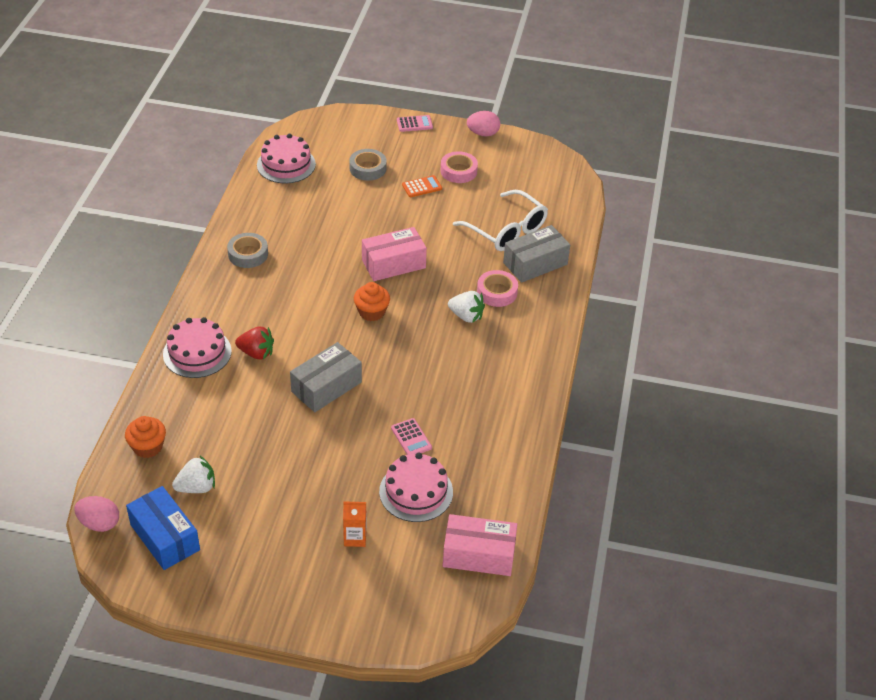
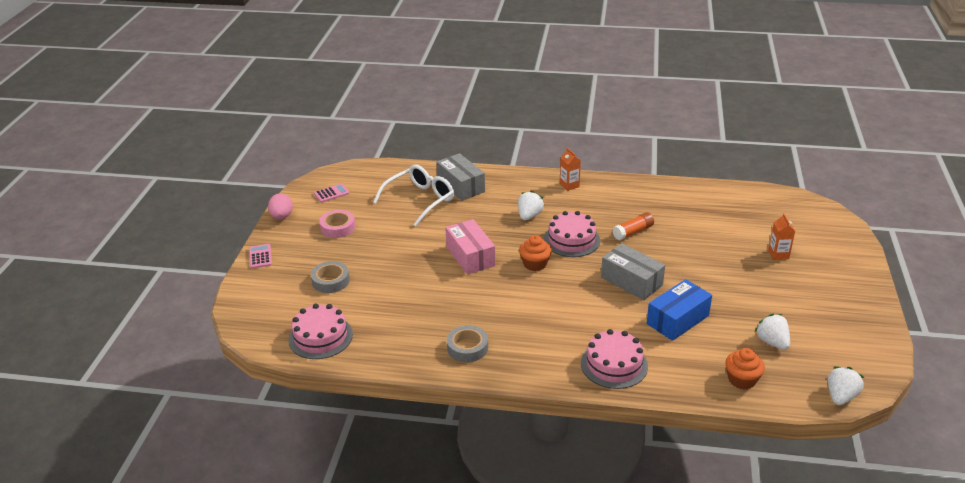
camera: 90 degrees left, 10 degrees down
pink egg [74,496,119,532] -> white strawberry [828,366,864,405]
blue box [126,486,200,570] -> blue box moved to [647,279,712,341]
red strawberry [235,327,274,360] -> none
pink cake [379,452,453,522] -> pink cake moved to [544,211,600,257]
pink calculator [391,418,432,455] -> pink calculator moved to [314,183,350,203]
orange calculator [402,175,442,197] -> none
pink box [443,514,517,576] -> none
pink tape [477,270,518,307] -> none
none -> orange carton [560,148,581,191]
none -> orange glue stick [613,212,654,240]

